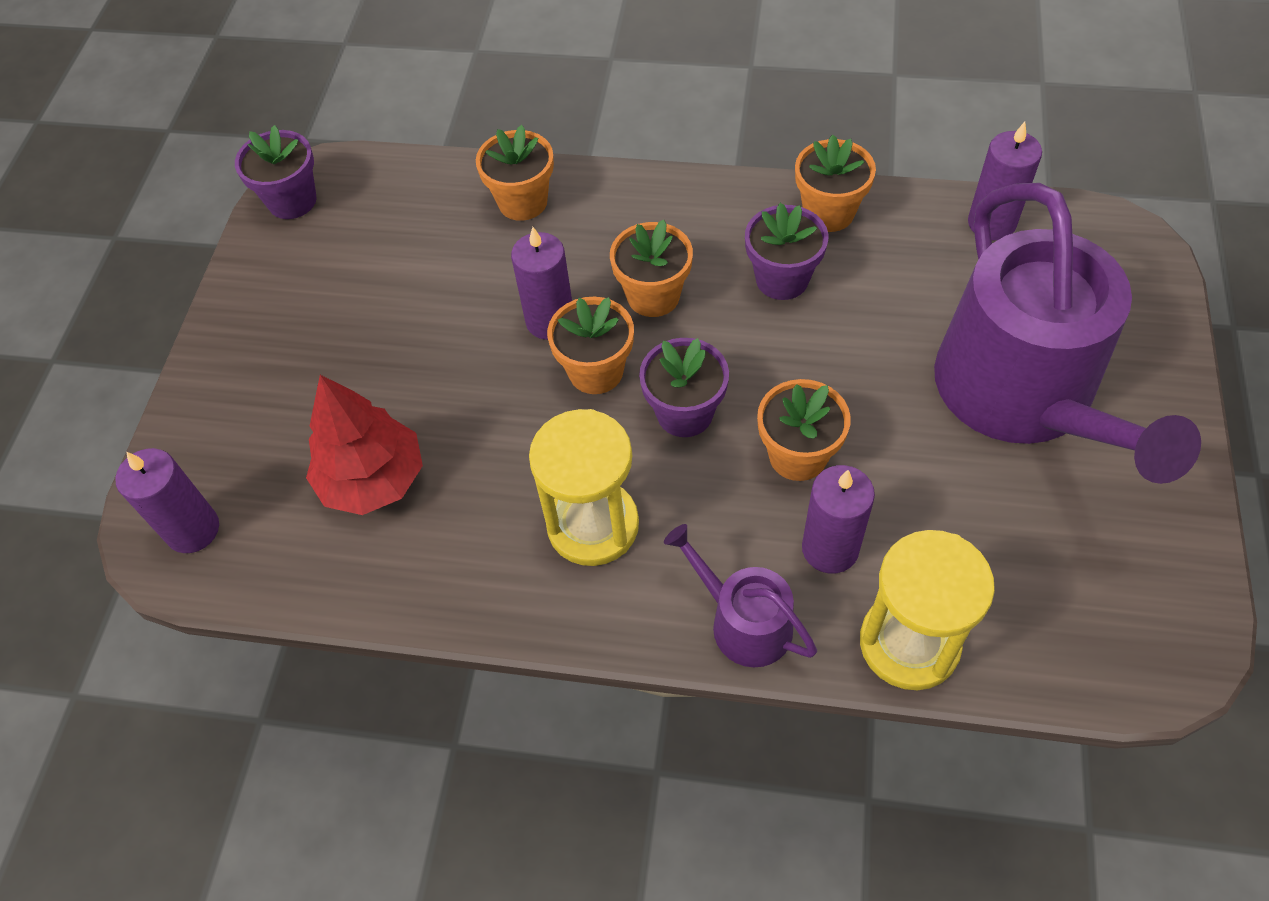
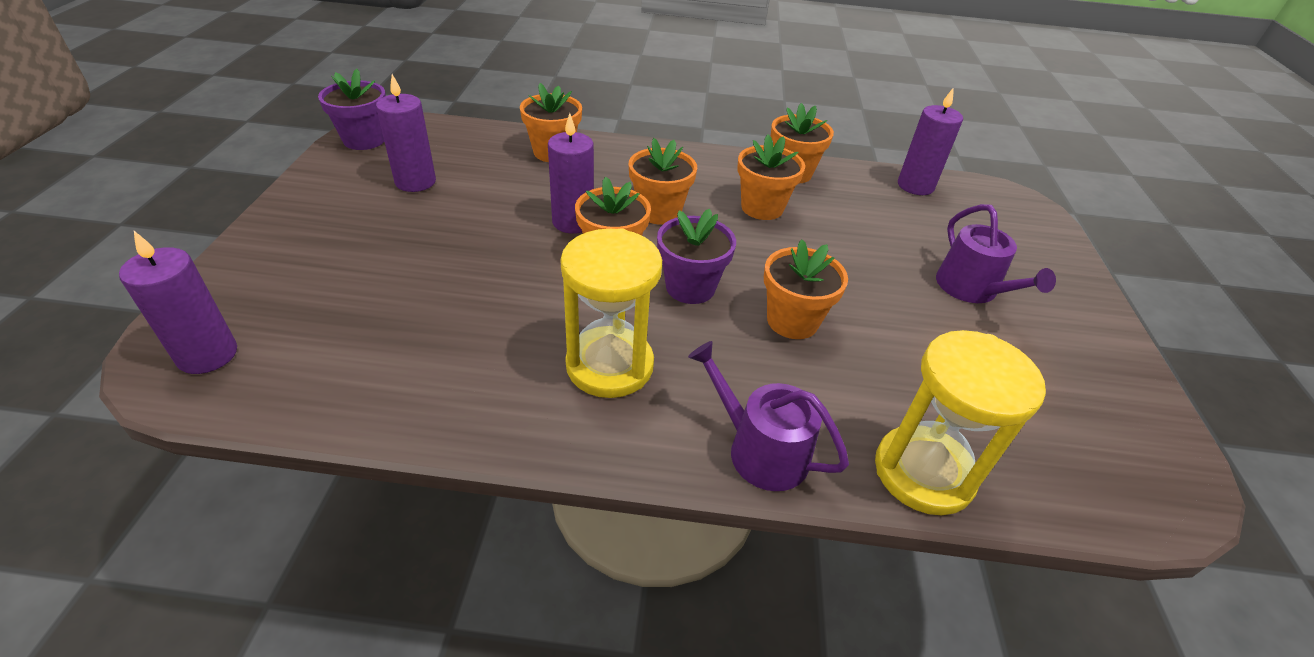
camera: 10 degrees left, 15 degrees down
red tree [306,375,423,515] -> none
purple flower pot [745,203,828,300] -> orange flower pot [737,134,805,220]
purple candle [802,465,875,574] -> purple candle moved to [376,74,436,192]
purple watering can [934,183,1201,484] -> purple watering can [936,204,1056,303], size x0.45

